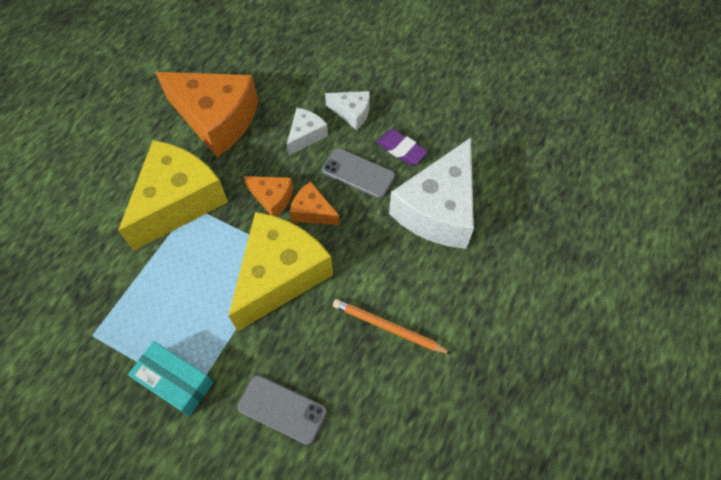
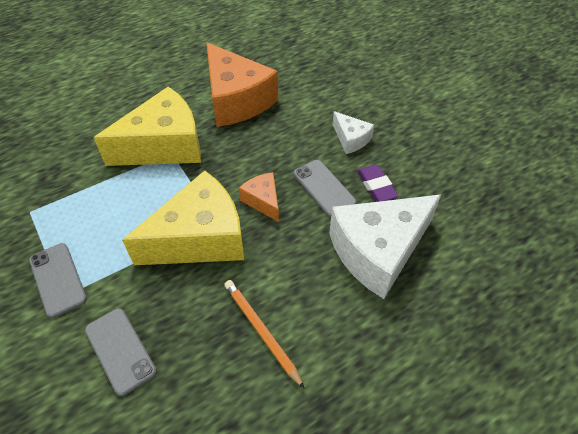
camera: 30 degrees right, 10 degrees down
turquoise box [128,341,214,416] -> grey phone [29,243,87,318]
orange cheese [243,176,293,216] -> none
white cheese [287,108,328,155] -> none

